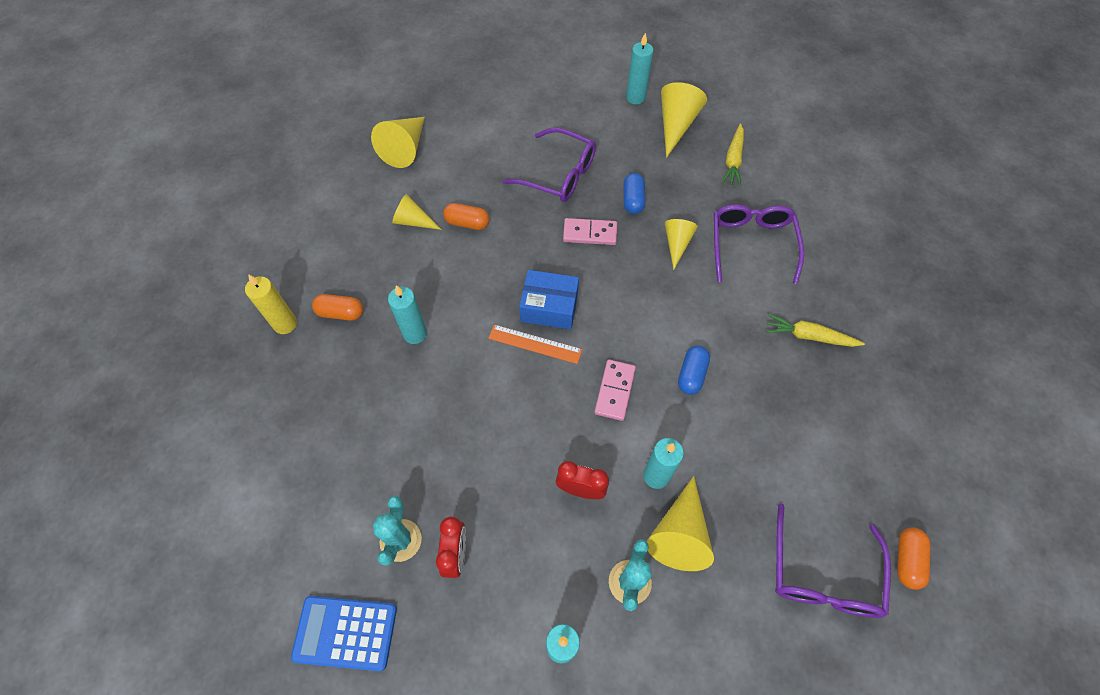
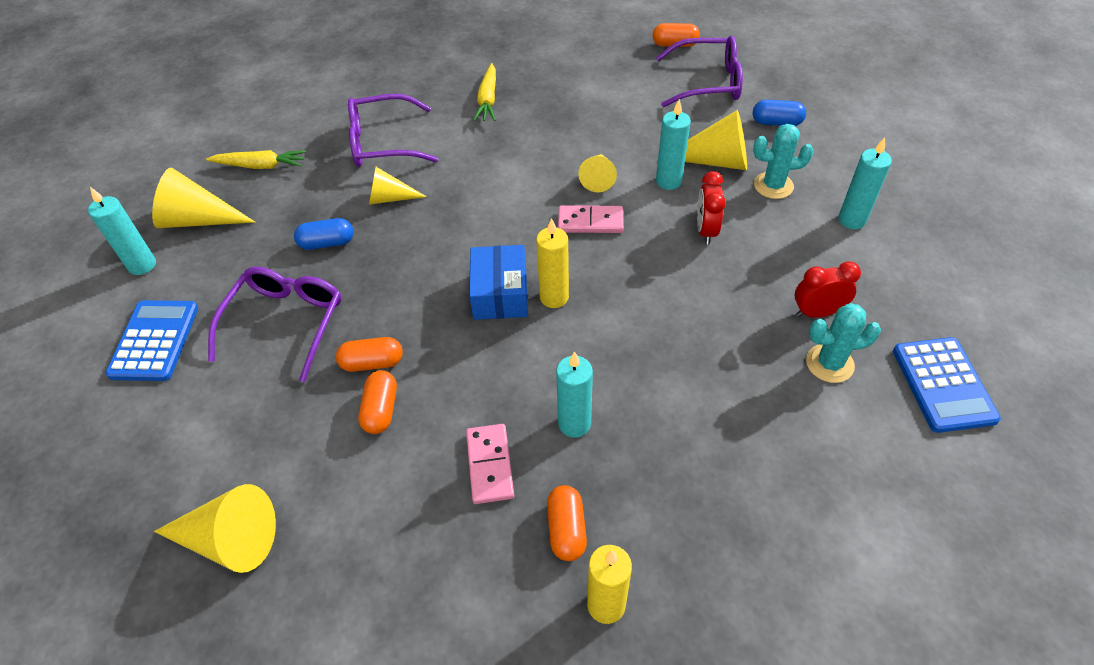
camera: 100 degrees left, 10 degrees down
yellow cone [392,194,442,230] -> yellow cone moved to [578,154,617,192]
orange ruler [488,324,582,364] -> yellow candle [536,218,569,308]
pink domino [563,218,617,245] -> pink domino moved to [466,424,514,504]
blue capsule [678,346,710,395] -> blue capsule moved to [753,100,806,126]
none -> blue calculator [105,300,198,381]
none -> orange capsule [336,337,403,372]

